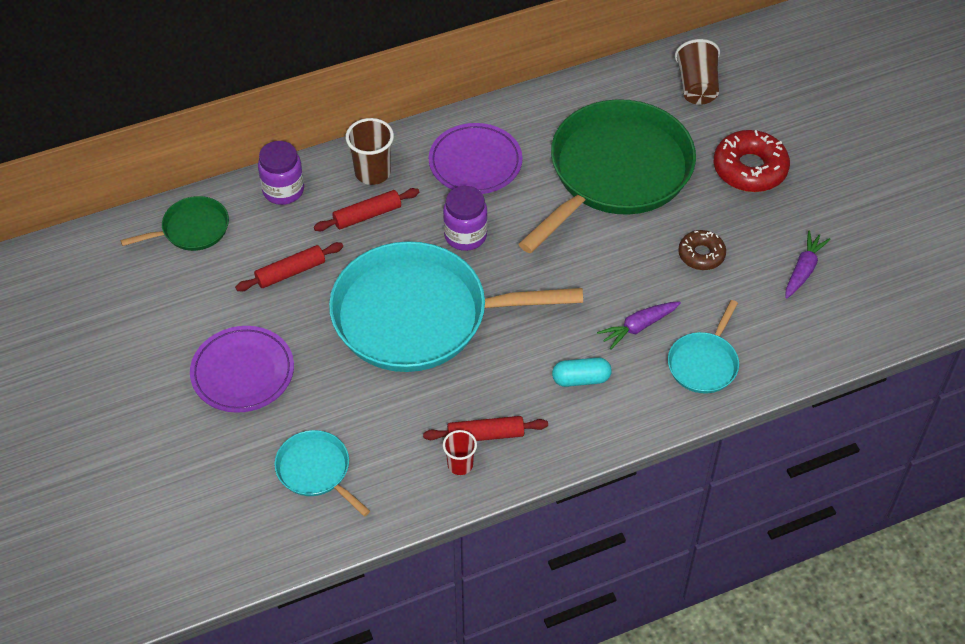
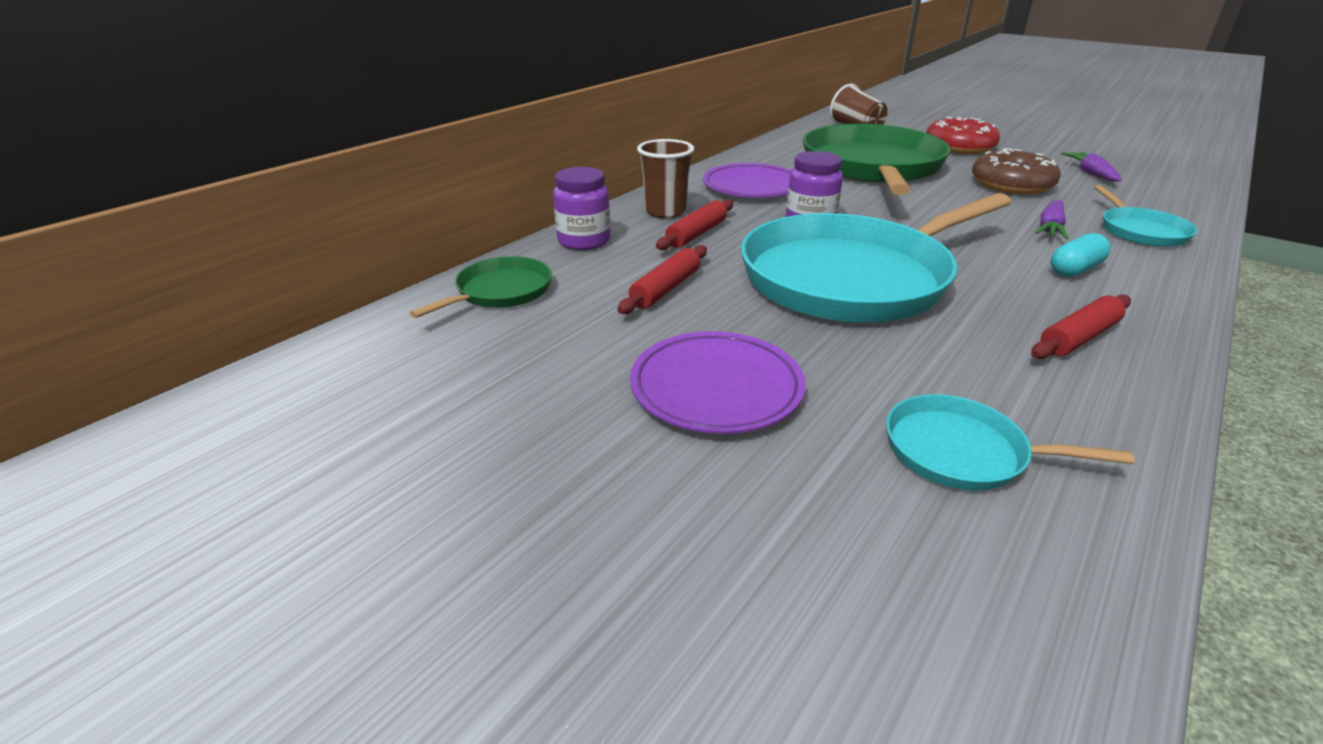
camera: 30 degrees left, 20 degrees down
red cup [443,430,477,475] -> none
brown donut [678,230,726,270] -> brown donut [972,148,1061,194], size x1.66

